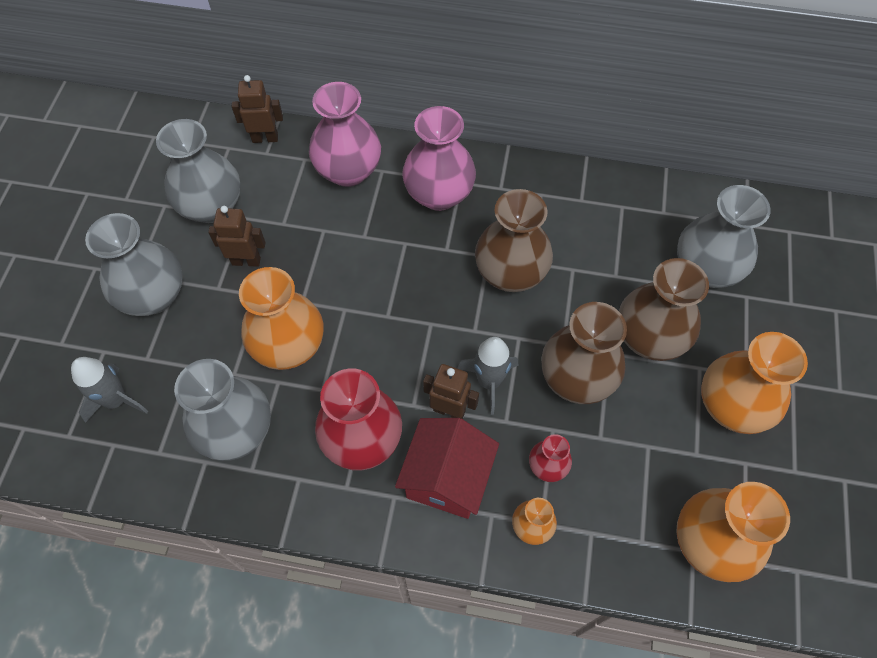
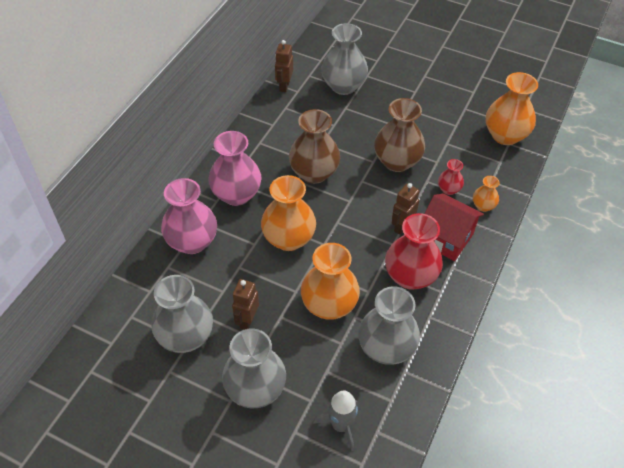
camera: 75 degrees left, 10 degrees down
brown robot [232,75,283,143] -> brown robot moved to [275,40,293,92]
grey rocket [457,337,518,415] -> none
brown vase [619,258,709,361] -> none
orange vase [701,332,808,434] -> orange vase moved to [261,175,316,251]

